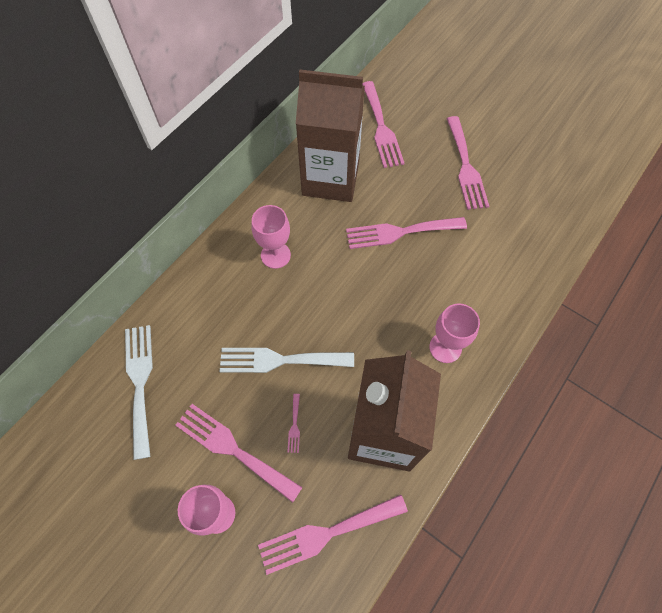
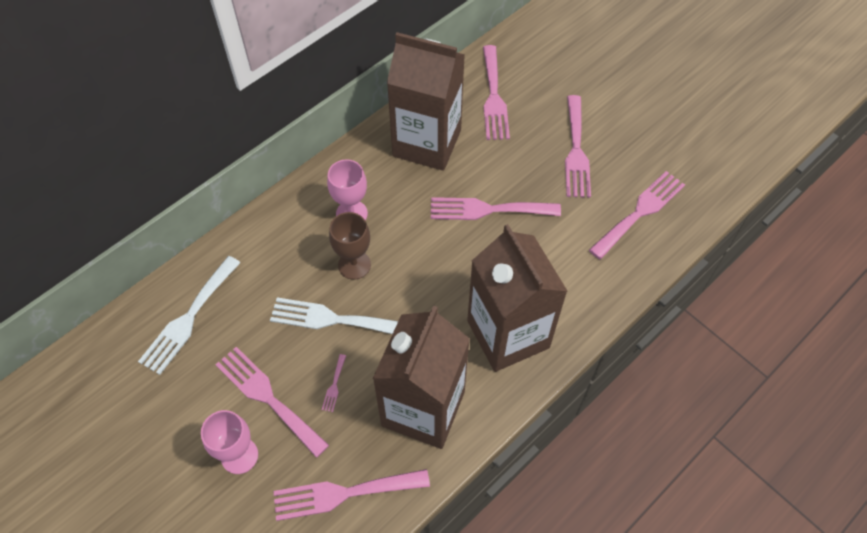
camera: 10 degrees right, 5 degrees down
white fork [125,325,153,460] -> white fork turned 150 degrees counterclockwise [138,256,240,375]
pink goblet [429,303,480,363] -> brown carton [467,224,568,372]
none -> brown goblet [329,212,371,280]
none -> pink fork [589,171,685,260]

